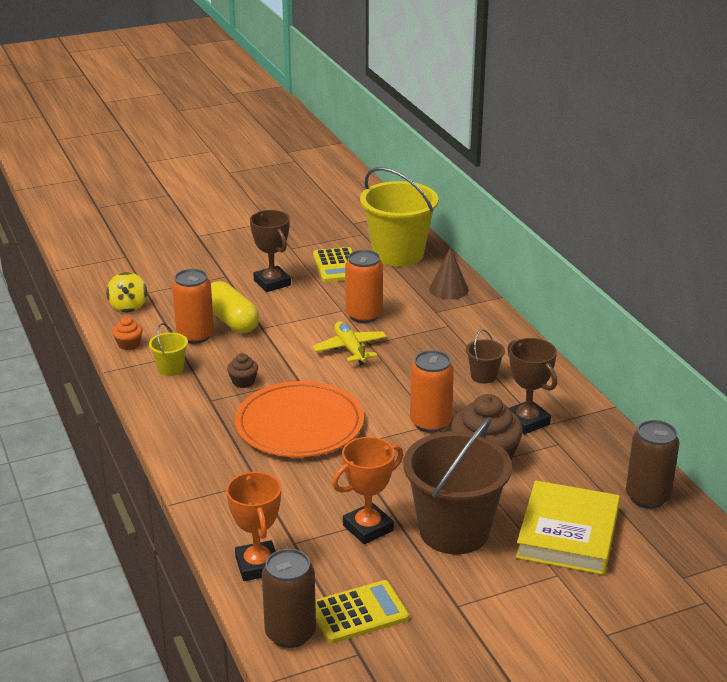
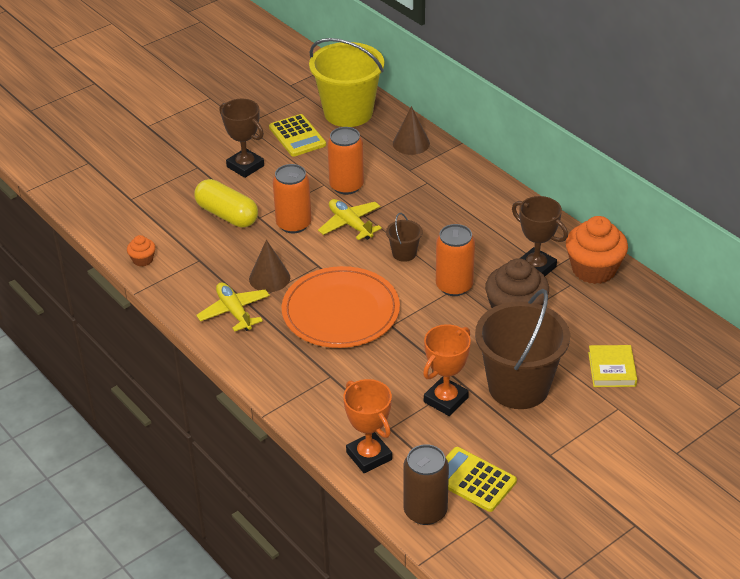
camera: 15 degrees left, 10 degrees up
yellow spinning top [106,272,147,312] -> none
yellow bucket [149,323,188,376] -> none
orange can [172,269,214,344] -> orange can moved to [273,164,312,233]
brown cupcake [227,353,258,388] -> brown cone [249,240,290,292]
yellow calculator [315,580,409,643] -> yellow calculator turned 105 degrees counterclockwise [446,447,517,512]
brown bucket [466,329,505,384] -> brown bucket moved to [386,213,423,262]
yellow book [516,480,620,575] -> yellow book [588,345,637,387], size x0.56
brown can [626,420,680,508] -> none
none -> yellow plane [196,282,270,332]
none -> orange cupcake [566,216,628,284]

